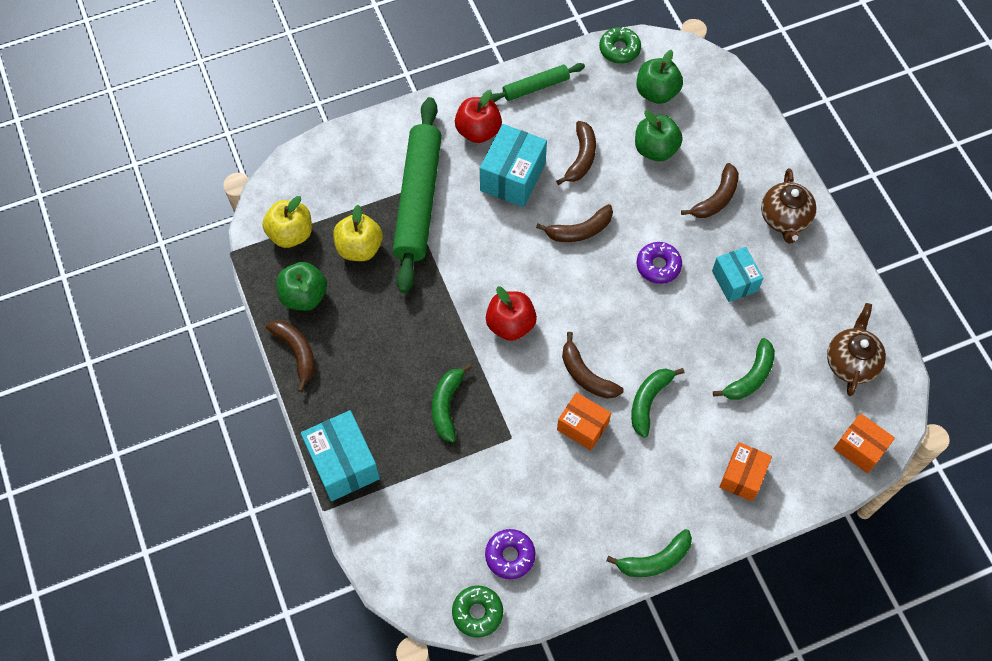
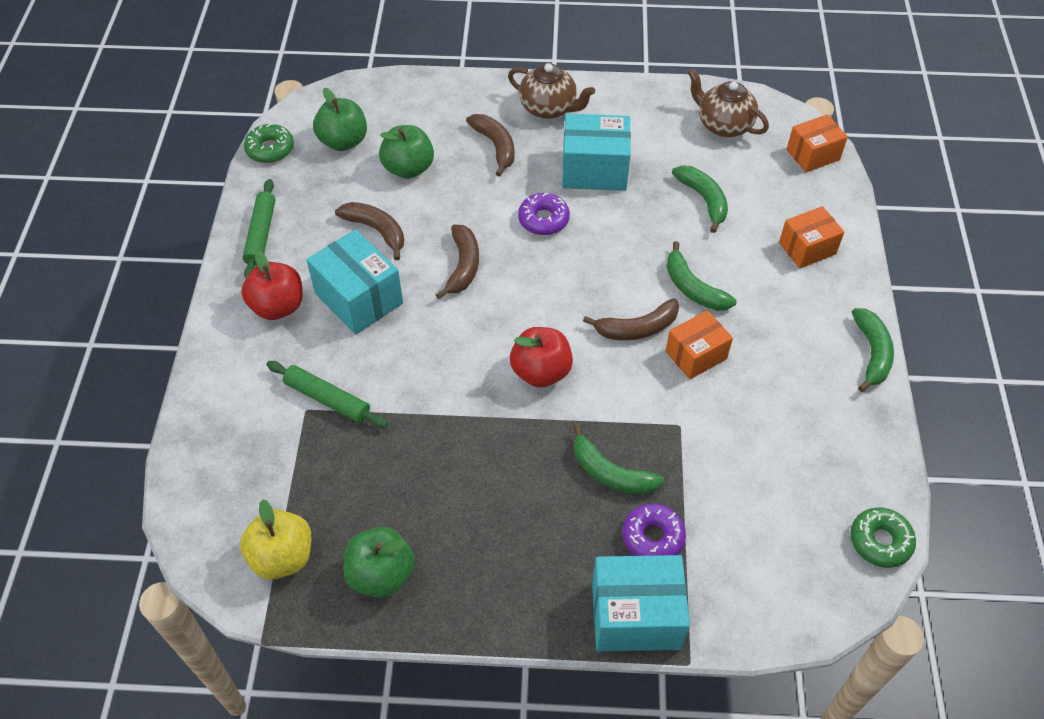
camera: 65 degrees left, 10 degrees down
brown banana [266,320,315,392] -> none
yellow apple [333,205,383,261] -> none
green rolling pin [393,97,442,293] -> green rolling pin [267,361,388,428], size x0.50
purple donut [485,529,536,579] -> purple donut moved to [622,504,686,556]
turquoise box [712,247,763,302] -> turquoise box [562,114,631,191], size x1.52
orange box [719,442,772,501] -> orange box turned 75 degrees counterclockwise [779,206,844,268]

